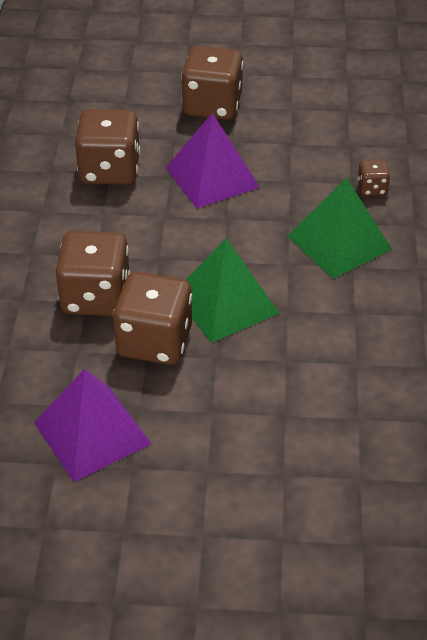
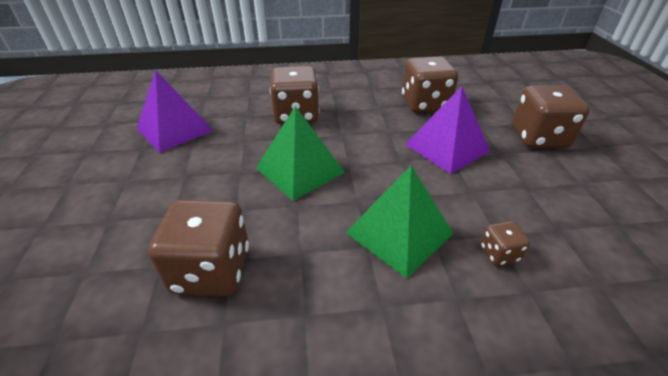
camera: 80 degrees right, 5 degrees down
brown dice [113,272,192,365] -> brown dice moved to [148,200,249,296]

